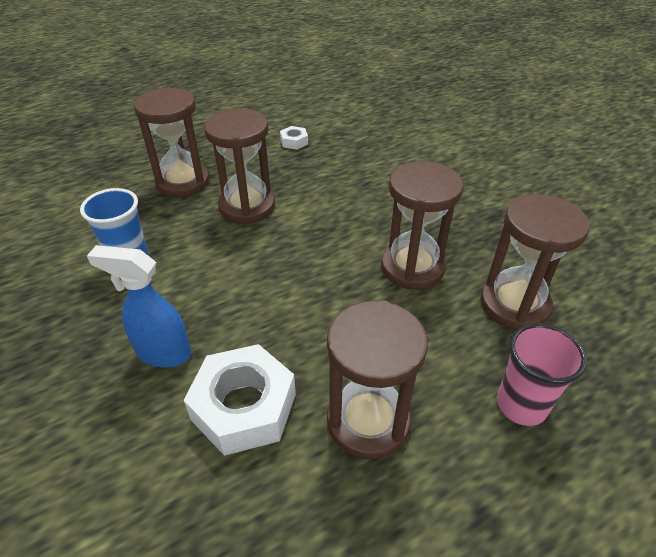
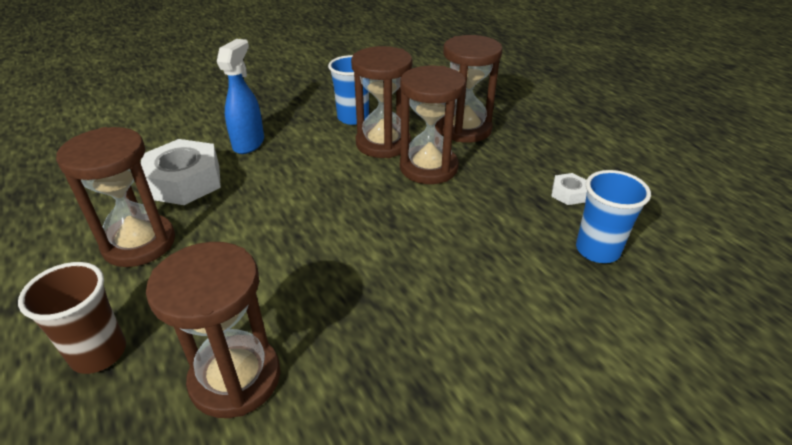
camera: 90 degrees right, 5 degrees down
brown hourglass [381,161,464,290] -> brown hourglass moved to [351,46,412,158]
pink cup [497,323,587,426] -> brown cup [18,262,126,374]
none -> blue cup [576,170,651,263]

